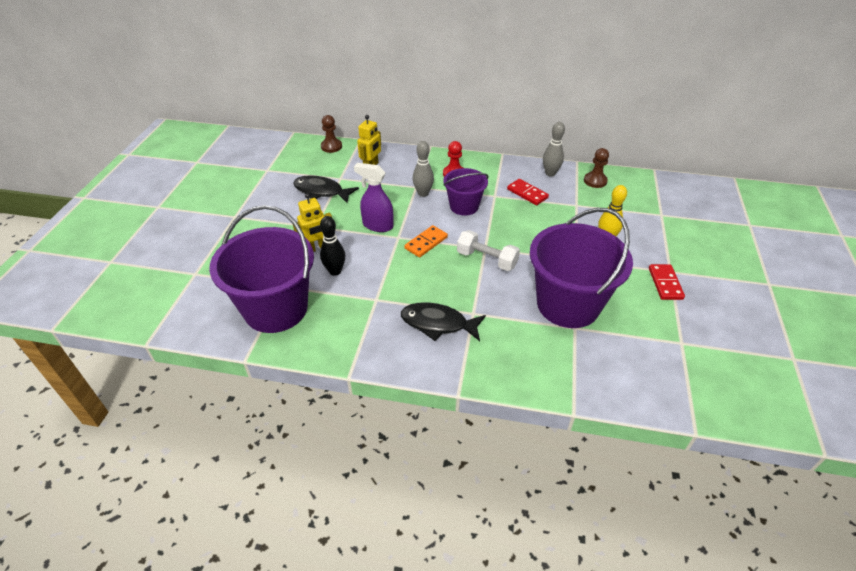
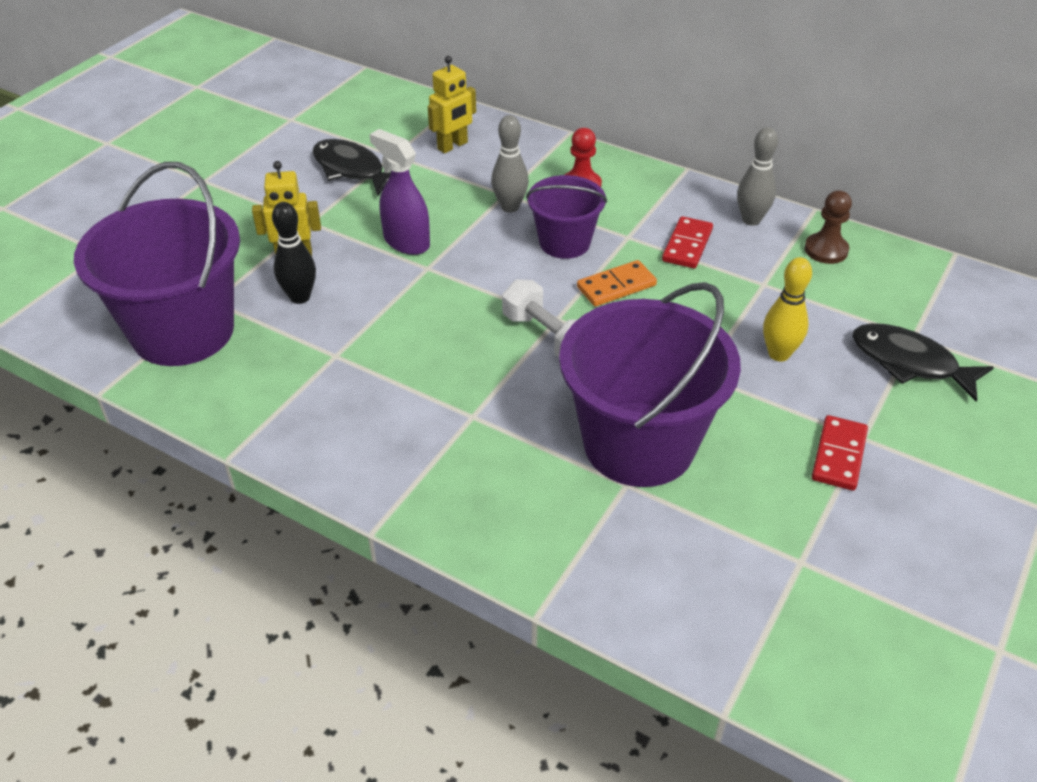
camera: 20 degrees right, 0 degrees up
brown pawn [321,115,342,153] -> none
black fish [401,302,486,341] -> black fish moved to [852,323,994,402]
orange domino [404,225,448,257] -> orange domino moved to [577,260,657,307]
red domino [507,179,549,205] -> red domino turned 45 degrees clockwise [662,216,713,268]

